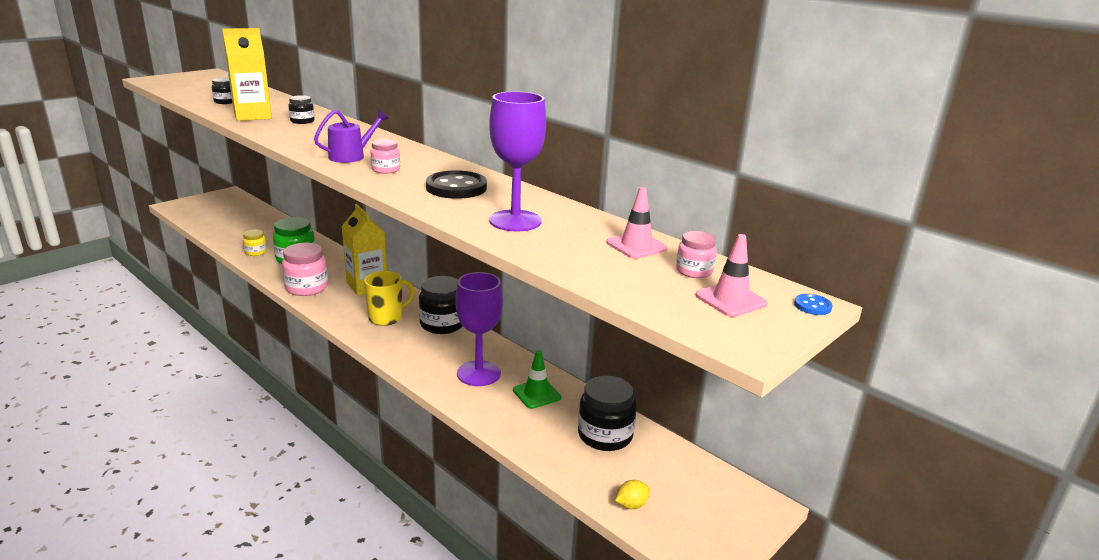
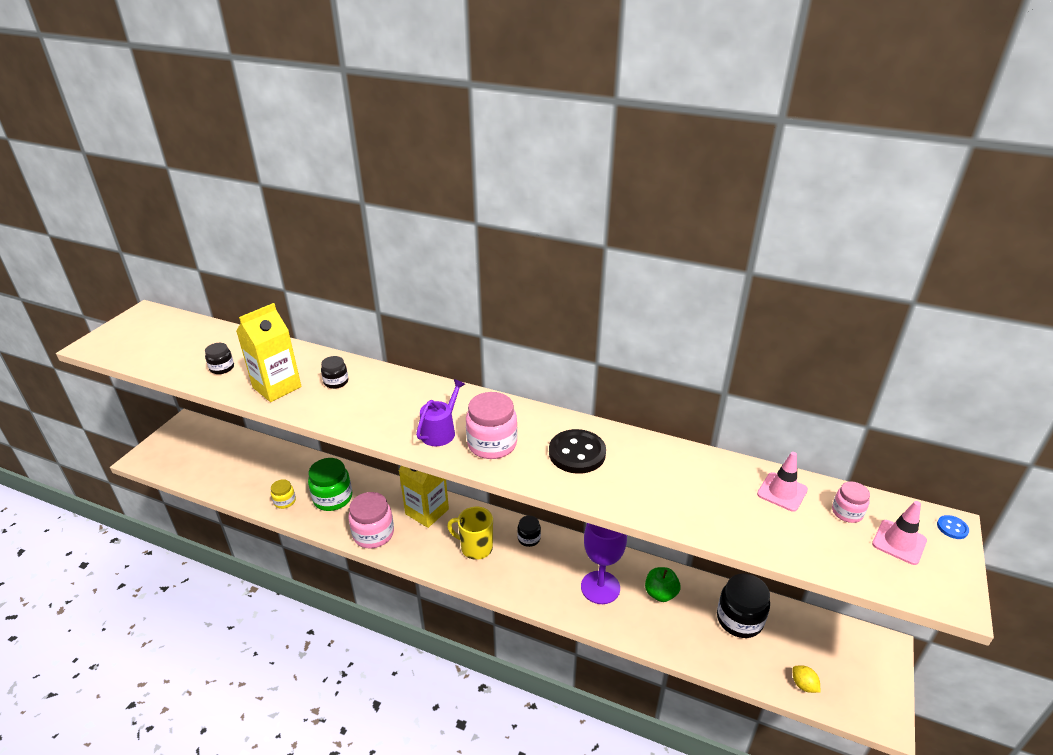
camera: 20 degrees left, 10 degrees up
yellow mug [364,271,415,326] -> yellow mug turned 105 degrees counterclockwise [447,507,493,560]
pink jar [370,139,400,174] -> pink jar [466,392,517,459], size x1.82
black jar [419,276,462,334] -> black jar [517,516,541,547], size x0.55
purple goblet [489,91,546,232] -> none
green traffic cone [513,350,561,409] -> green apple [645,567,680,602]
yellow lemon [615,480,650,509] -> yellow lemon turned 75 degrees counterclockwise [793,665,821,693]

